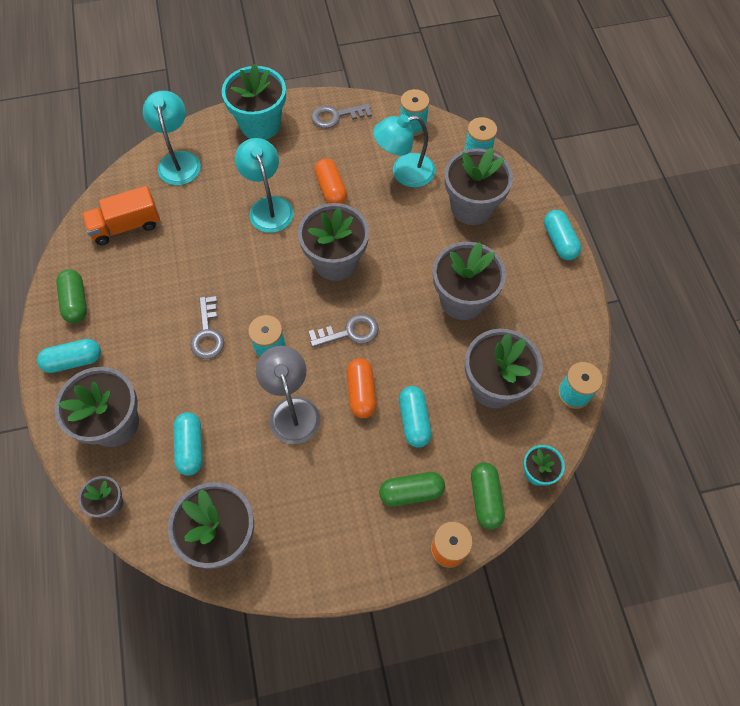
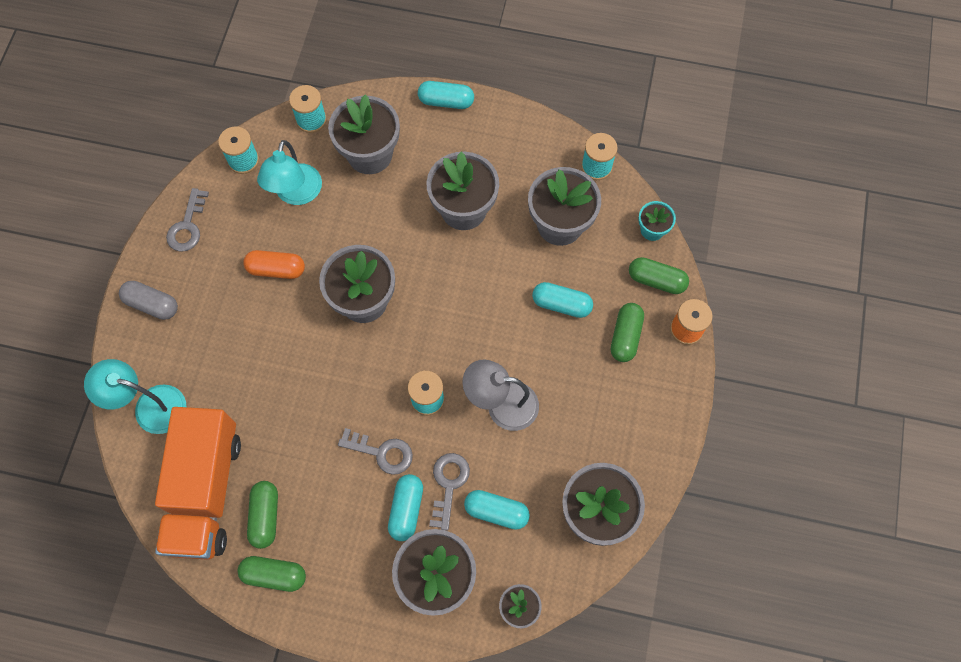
camera: 65 degrees left, 5 degrees up
turquoise capsule [37,339,101,373] -> turquoise capsule moved to [388,474,423,541]
orange truck [82,186,160,245] -> orange truck [155,407,241,560], size x1.69
turquoise flower pot [222,64,286,140] -> grey capsule [119,281,178,320]
turquoise lamp [235,138,294,233] -> none
grey key [309,314,379,347] -> grey key moved to [429,453,470,530]
orange capsule [347,358,376,418] -> none
none -> green capsule [247,481,278,549]

